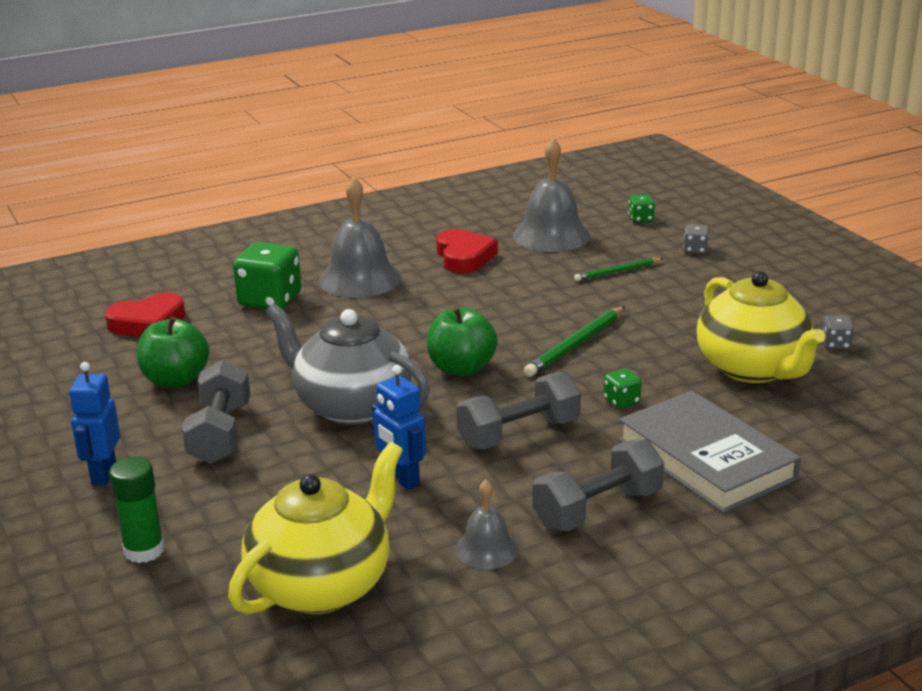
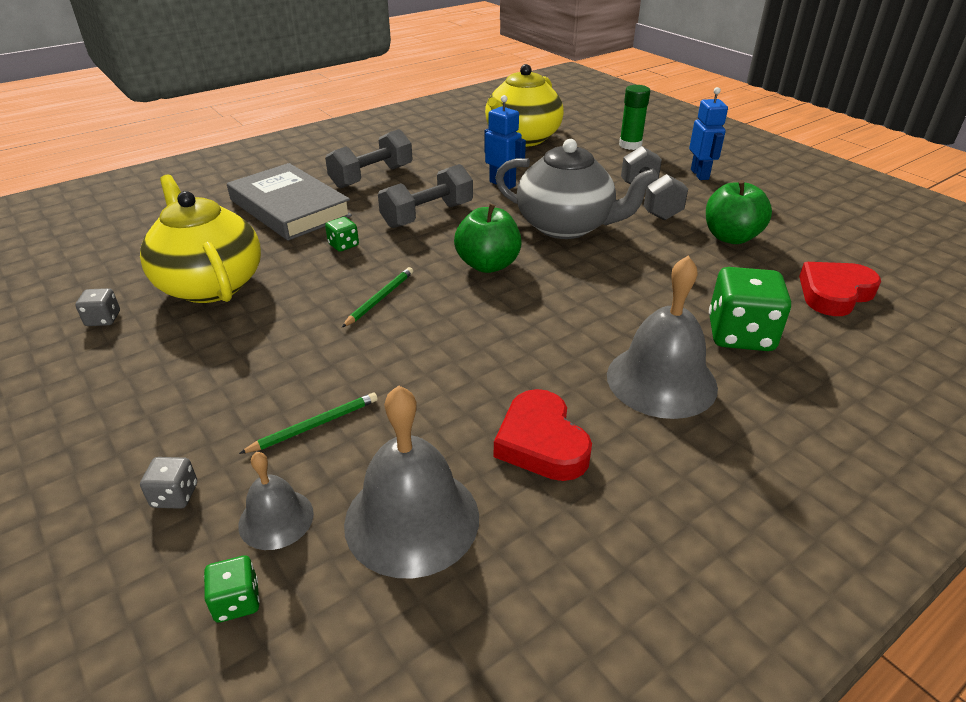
camera: 170 degrees right, 10 degrees up
grey bell [455,480,519,569] -> grey bell moved to [238,452,314,550]
green pencil [524,306,625,377] -> green pencil [342,267,413,327], size x0.66

